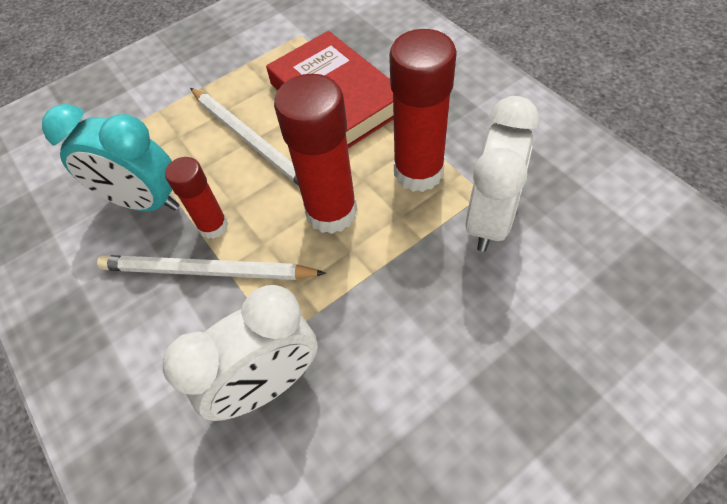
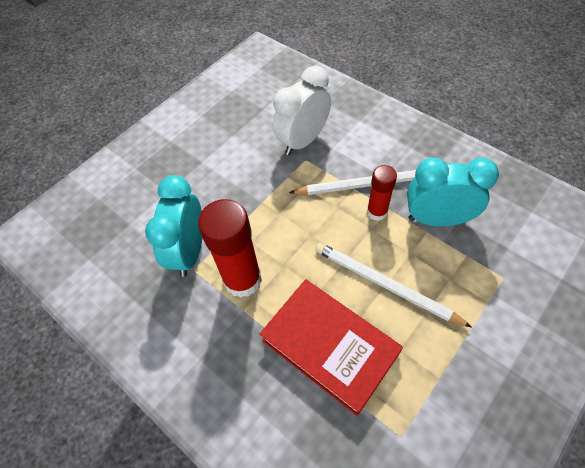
camera: 165 degrees right, 0 degrees up
red glue stick [274,74,357,234] -> none
white clock [465,96,539,252] -> turquoise clock [145,175,202,277]

